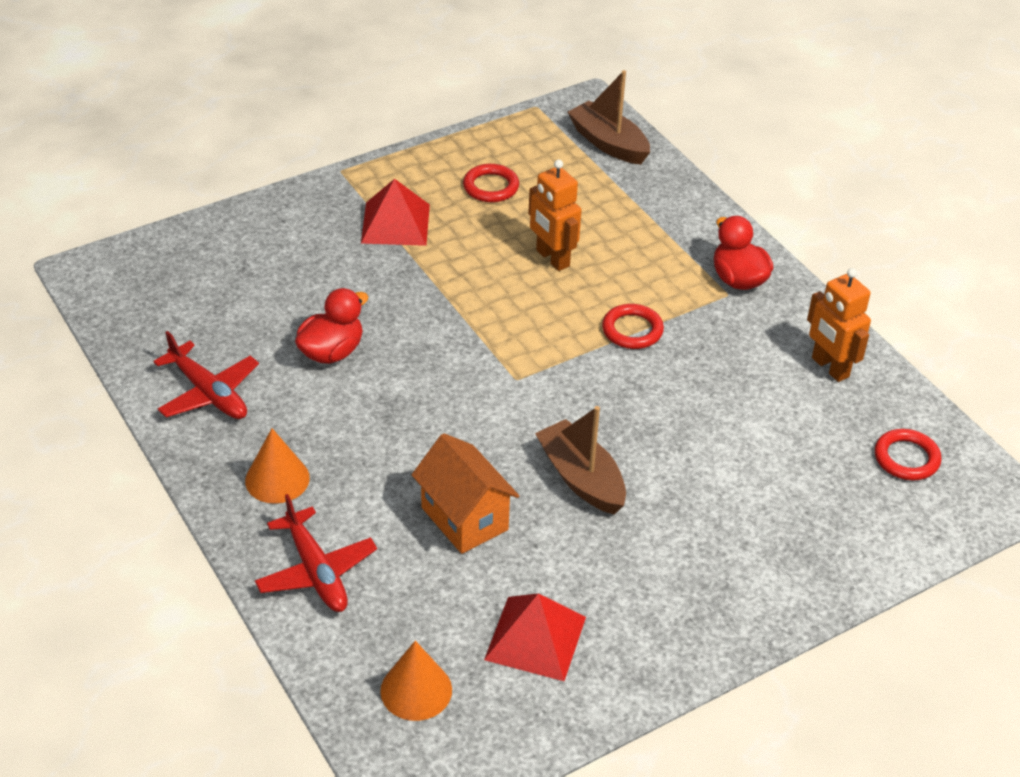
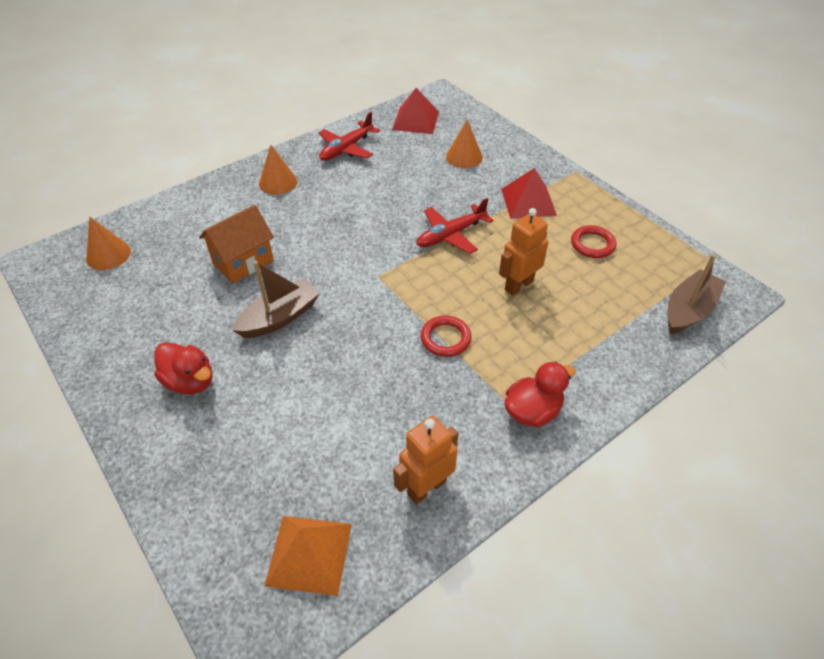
camera: 85 degrees right, 5 degrees up
red plane [255,494,377,612] -> red plane moved to [417,198,494,254]
red duck [295,288,368,364] -> red duck moved to [154,342,212,394]
red pyramid [484,593,586,681] -> red pyramid moved to [392,88,439,134]
red ring [875,429,941,480] -> orange pyramid [264,516,352,596]
none -> orange cone [446,120,483,168]

